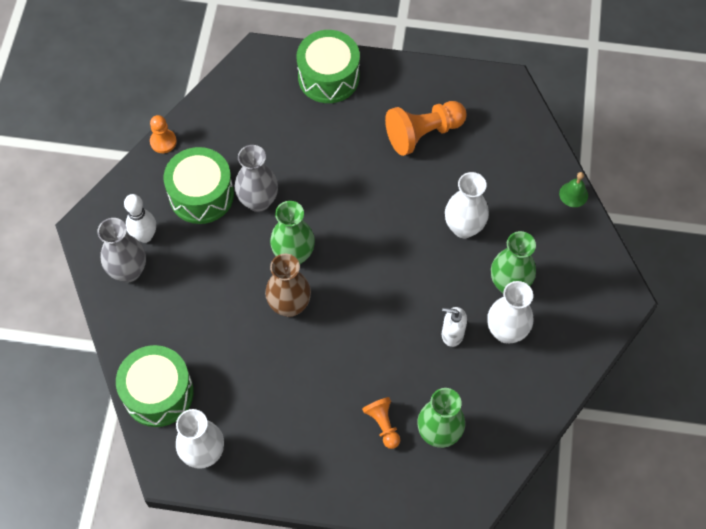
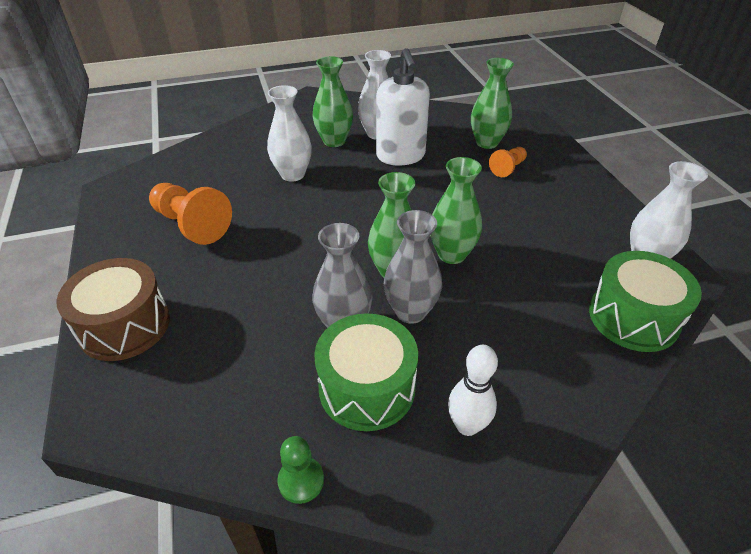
camera: 115 degrees left, 20 degrees down
grey vase [97,218,146,282] -> grey vase moved to [384,210,442,324]
orange pawn [150,115,177,153] -> green pawn [277,436,324,504]
brown vase [265,254,311,317] -> green vase [430,157,482,264]
green drum [297,30,360,103] -> brown drum [56,258,170,361]
white soap dispenser [442,307,467,347] -> white soap dispenser [376,48,430,165], size x1.97
green bell [559,172,588,207] -> none

